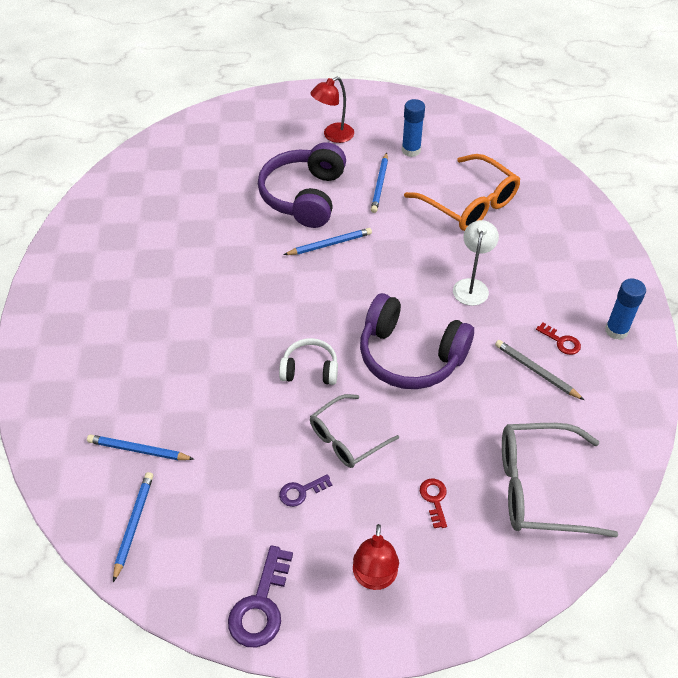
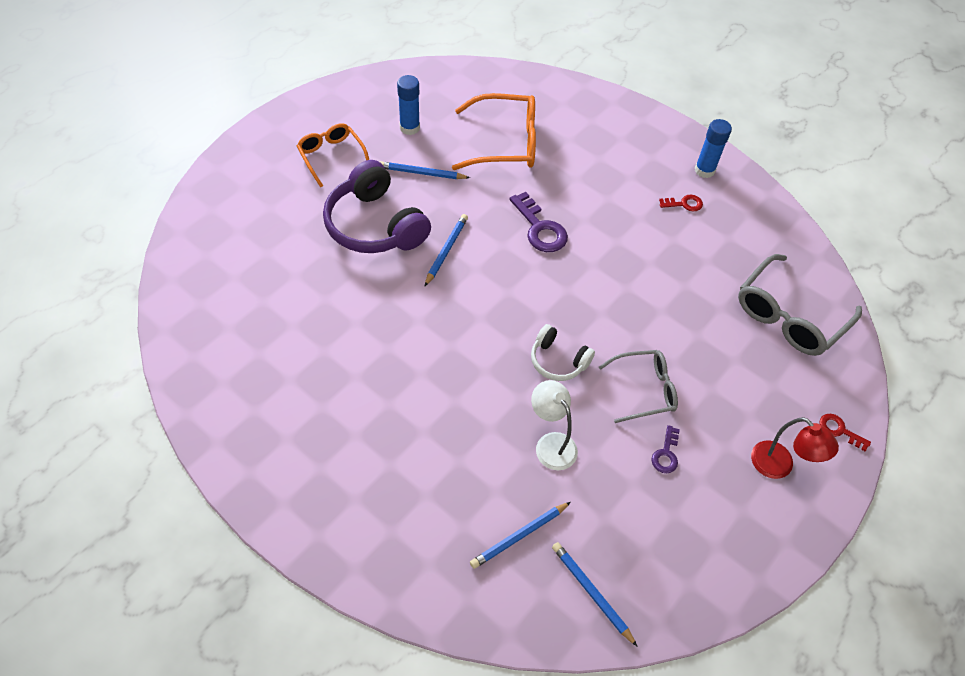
camera: 50 degrees left, 5 degrees up
purple key [228,545,293,647] -> purple key moved to [509,192,568,252]
white headphones [279,338,338,385] -> white headphones turned 105 degrees counterclockwise [531,324,595,381]
red lamp [310,77,354,143] -> orange glasses [297,123,369,188]
grey glasses [310,394,399,468] -> grey glasses turned 105 degrees counterclockwise [599,350,678,423]
purple headphones [360,293,474,389] -> none
blue pencil [371,152,388,213] -> blue pencil turned 135 degrees clockwise [380,161,470,179]
red key [420,479,447,528] -> red key moved to [819,414,871,451]
white lamp [453,220,499,306] -> white lamp moved to [531,380,578,470]
grey pencil [495,340,584,400] -> none

